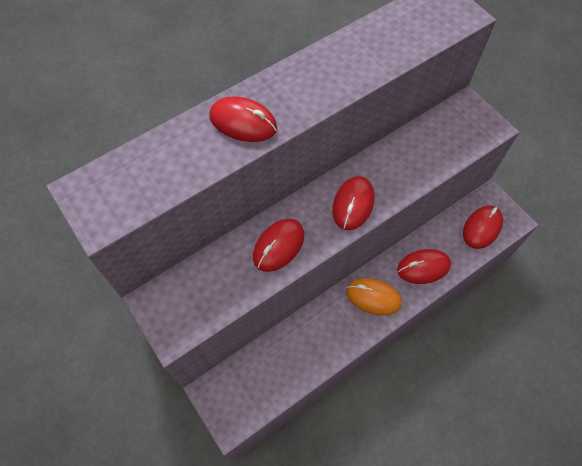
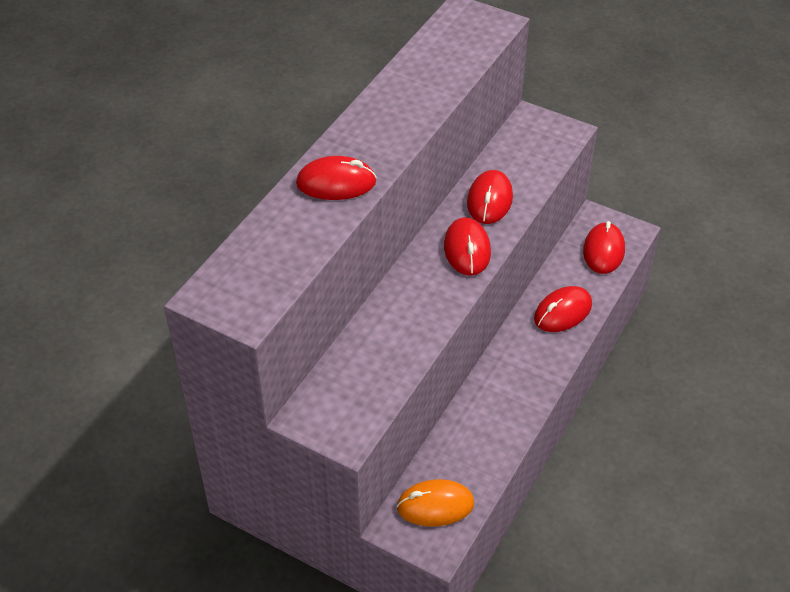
camera: 25 degrees left, 15 degrees down
red mouse [253,219,304,272] -> red mouse moved to [467,170,513,224]
orange mouse [346,278,402,316] -> orange mouse moved to [397,479,474,527]

